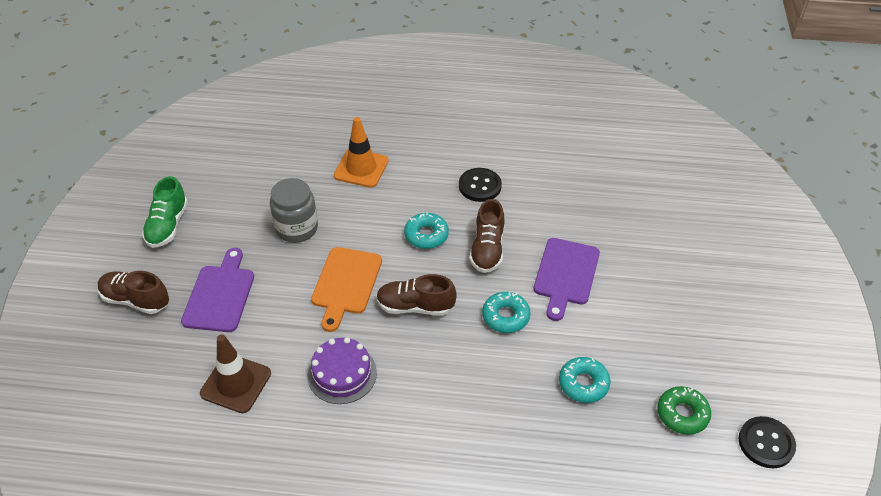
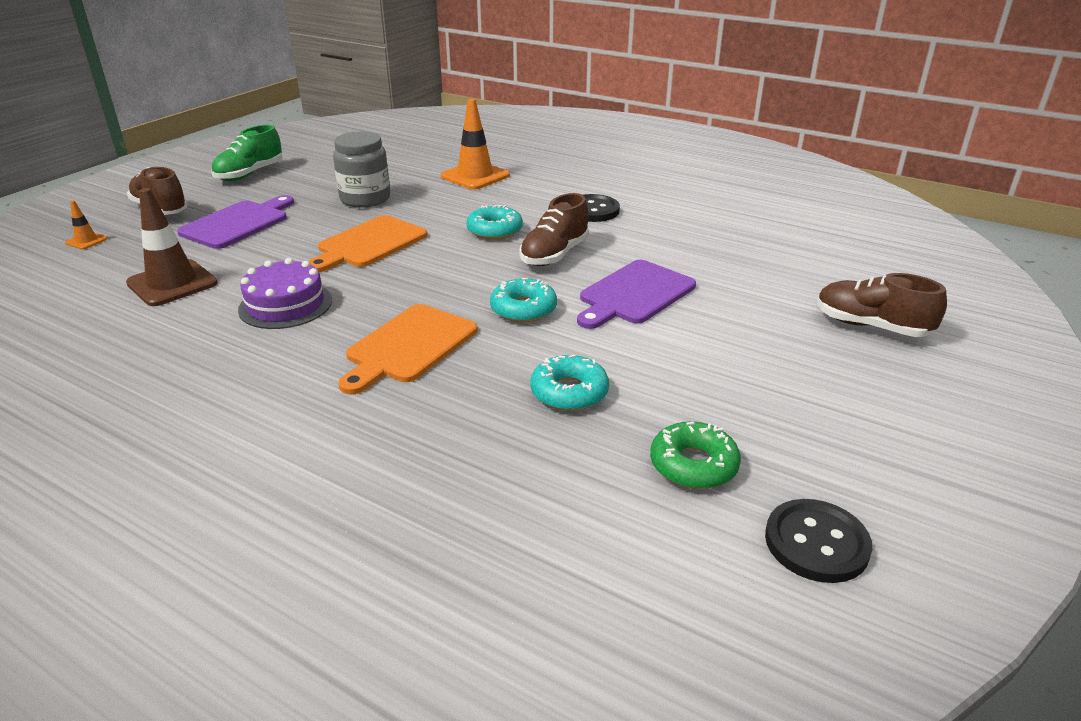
camera: 25 degrees right, 15 degrees down
brown shoe [376,274,457,316] -> brown shoe moved to [817,273,947,337]
none -> orange traffic cone [65,200,108,249]
none -> orange cutting board [338,304,478,394]

